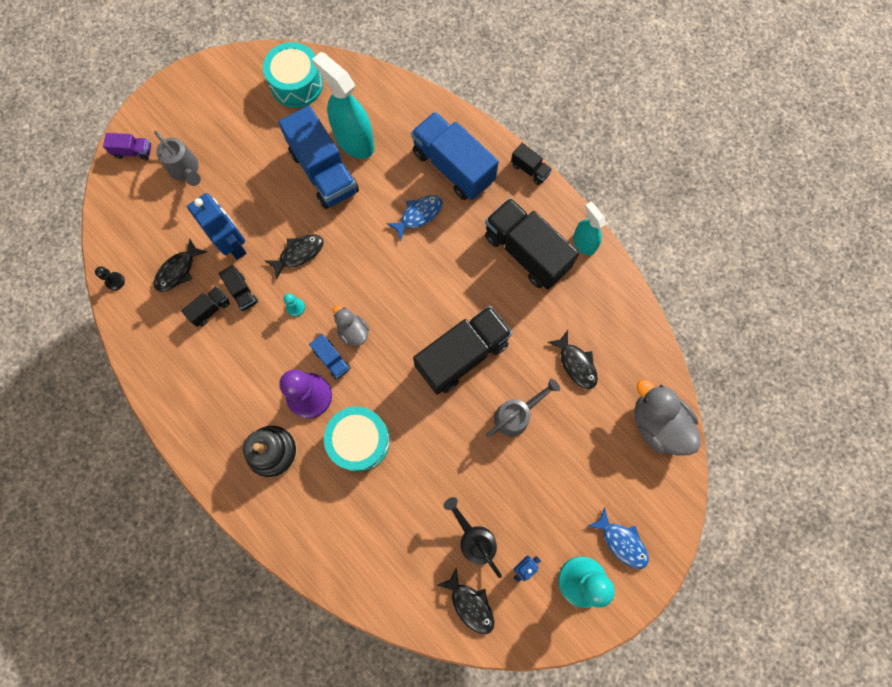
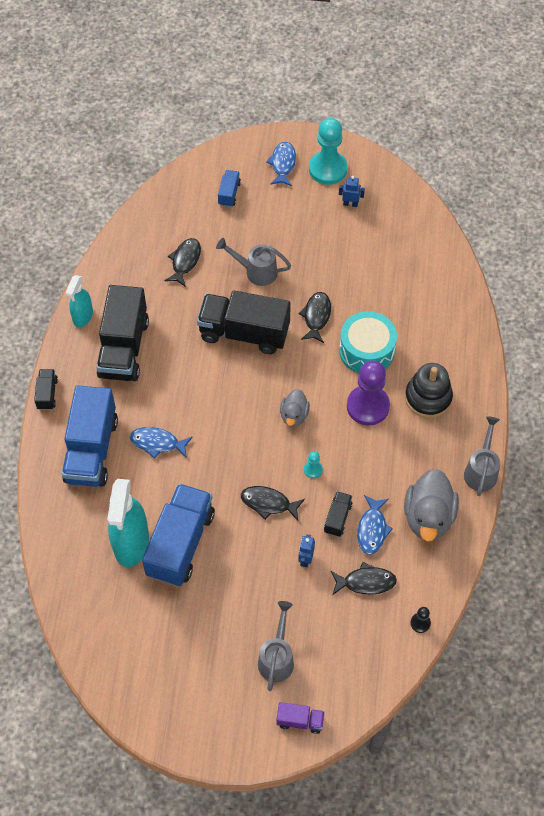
camera: 130 degrees left, 15 degrees down
purple truck [103,133,151,160] -> purple truck turned 135 degrees clockwise [276,702,325,734]
black truck [181,286,230,327] -> blue fish [357,495,393,555]
blue robot [187,193,247,260] -> blue robot [298,534,315,567], size x0.48
turquoise drum [263,42,323,108] -> none
blue truck [309,334,351,379] -> blue truck moved to [218,170,241,207]
black fish [437,567,495,634] -> black fish moved to [299,292,331,343]
black watering can [443,497,502,578] -> none
grey duck [634,379,701,456] -> grey duck moved to [404,469,459,542]
none -> grey watering can [464,416,500,496]

